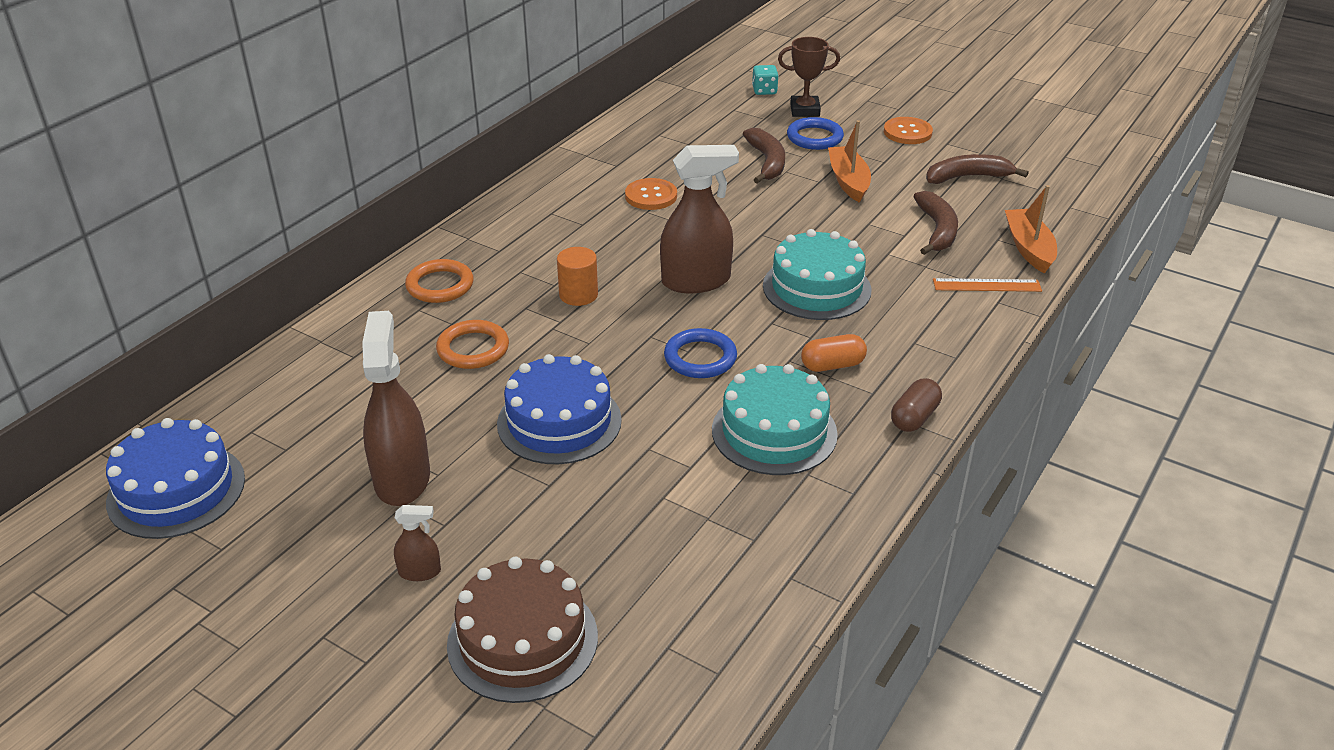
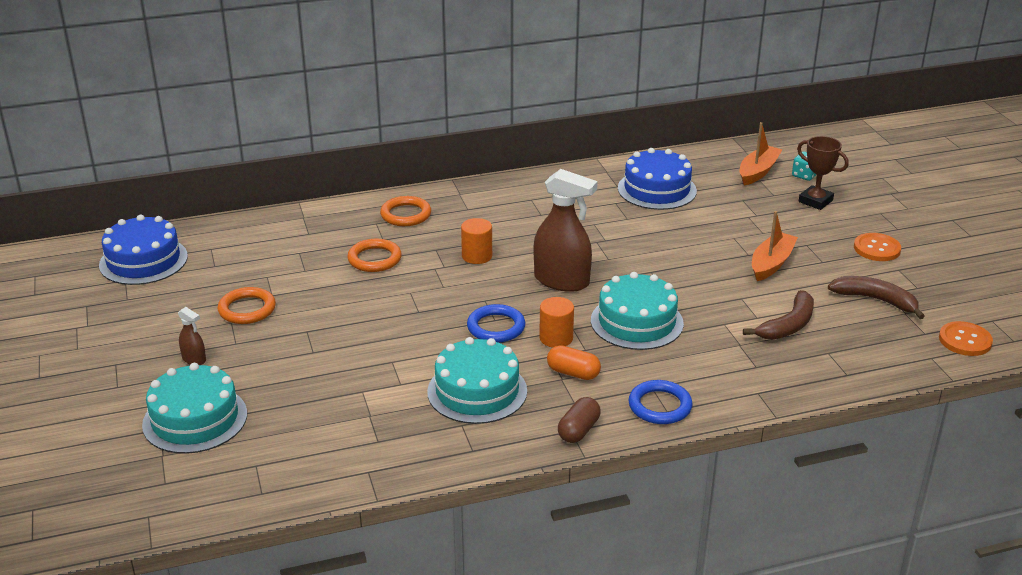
camera: 40 degrees right, 5 degrees down
brown spray bottle [362,311,430,506] -> orange ring [218,287,276,324]
brown cake [447,557,598,703] -> turquoise cake [142,363,247,454]
blue cake [497,354,622,464] -> blue cake moved to [618,148,697,210]
orange button [625,178,677,210] -> orange button moved to [939,321,993,356]
brown banana [743,128,785,184] -> none
blue ring [787,117,844,150] -> blue ring moved to [629,380,693,424]
brown capsule [891,378,942,432] -> brown capsule turned 45 degrees counterclockwise [558,397,601,443]
orange ruler [933,278,1042,292] -> none
orange boat [1005,185,1057,273] -> orange boat moved to [740,122,782,185]
none -> orange cylinder [539,297,574,348]

